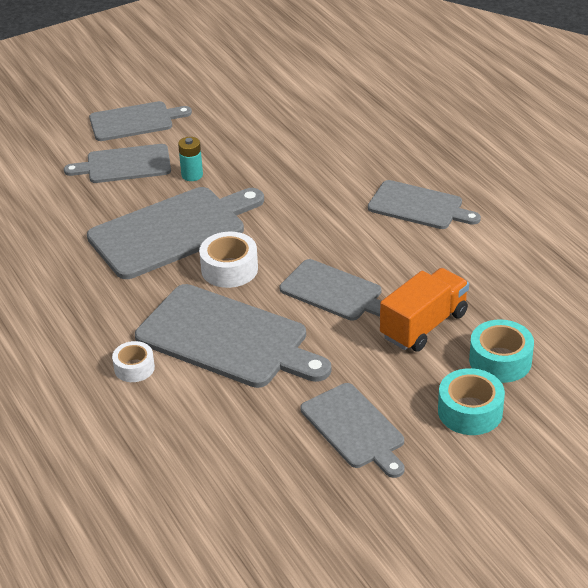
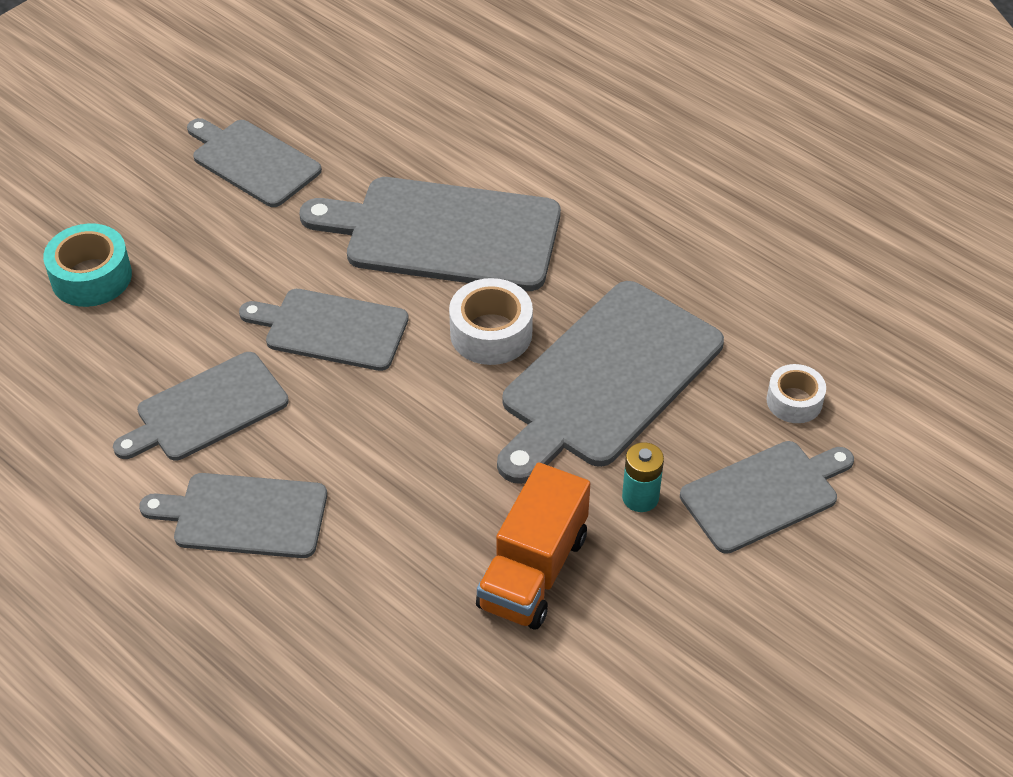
camera: 160 degrees right, 10 degrees up
grey cutting board [89,101,192,141] -> grey cutting board moved to [113,352,289,461]
white tape [112,341,155,382] -> white tape moved to [767,364,826,423]
orange truck [380,268,469,352] -> orange truck moved to [476,463,590,629]
turquoise tape [438,368,505,435] -> none

